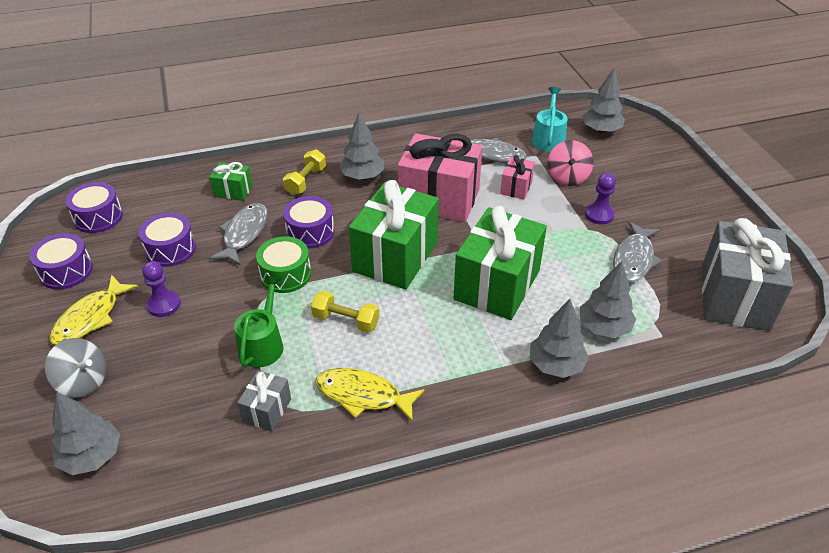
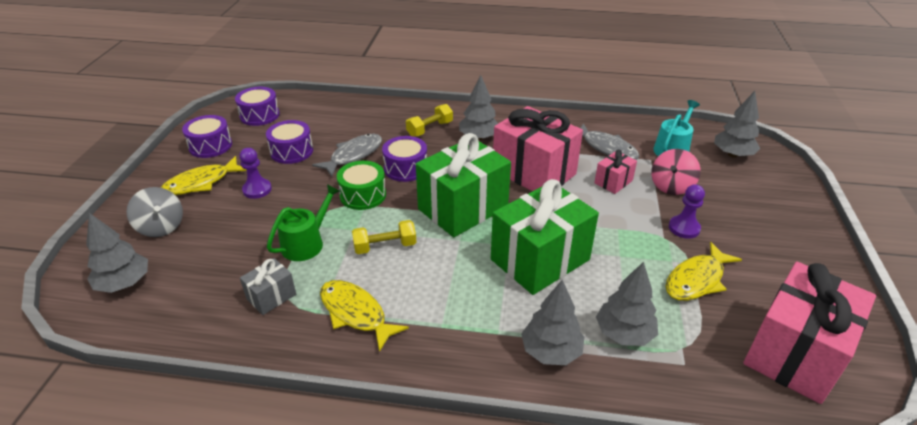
camera: 25 degrees right, 5 degrees down
green gift [210,162,253,201] -> none
yellow dumbbell [311,291,379,333] -> yellow dumbbell turned 60 degrees counterclockwise [352,220,416,254]
grey fish [613,221,663,283] -> yellow fish [665,242,742,301]
grey gift [702,218,793,331] -> pink gift [743,262,876,404]

